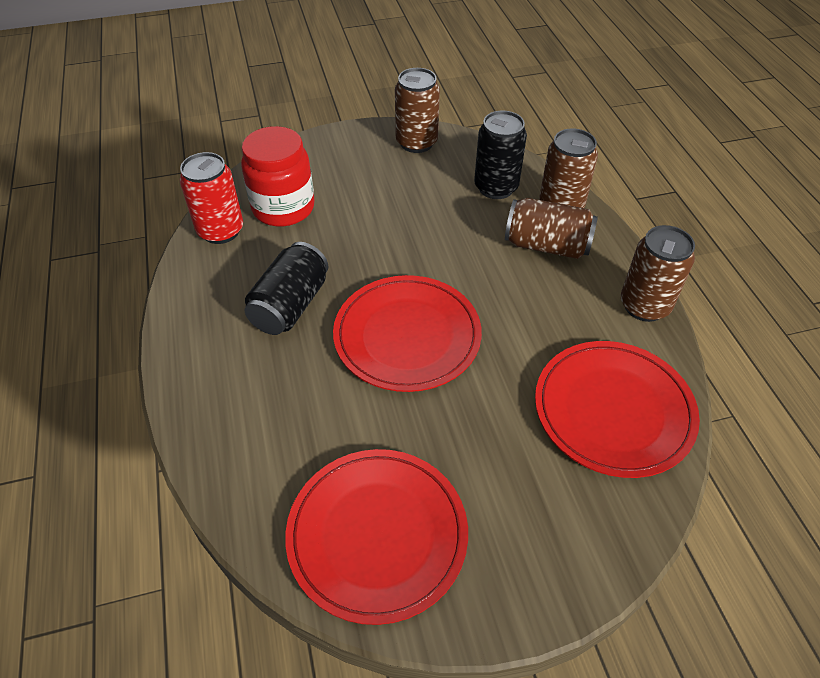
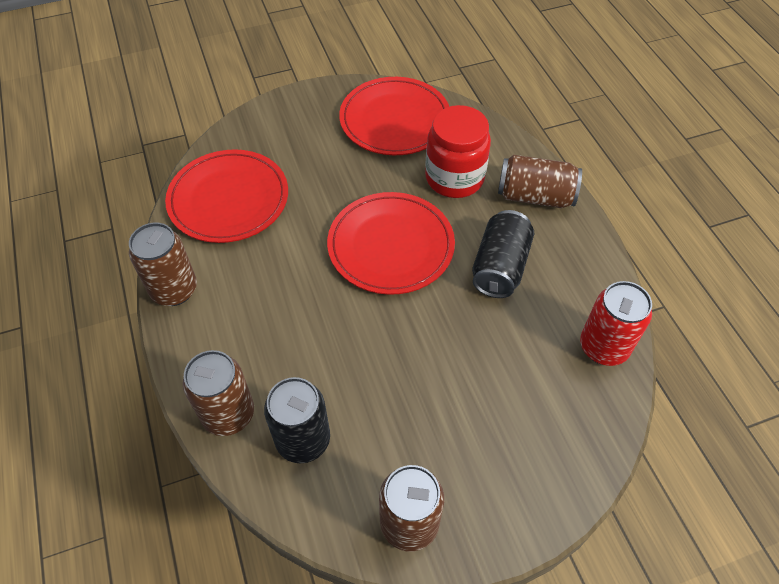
camera: 175 degrees right, 5 degrees up
red jar [241,126,315,226] -> red jar moved to [425,105,491,198]
brown can [505,198,598,259] -> brown can moved to [498,155,582,208]

